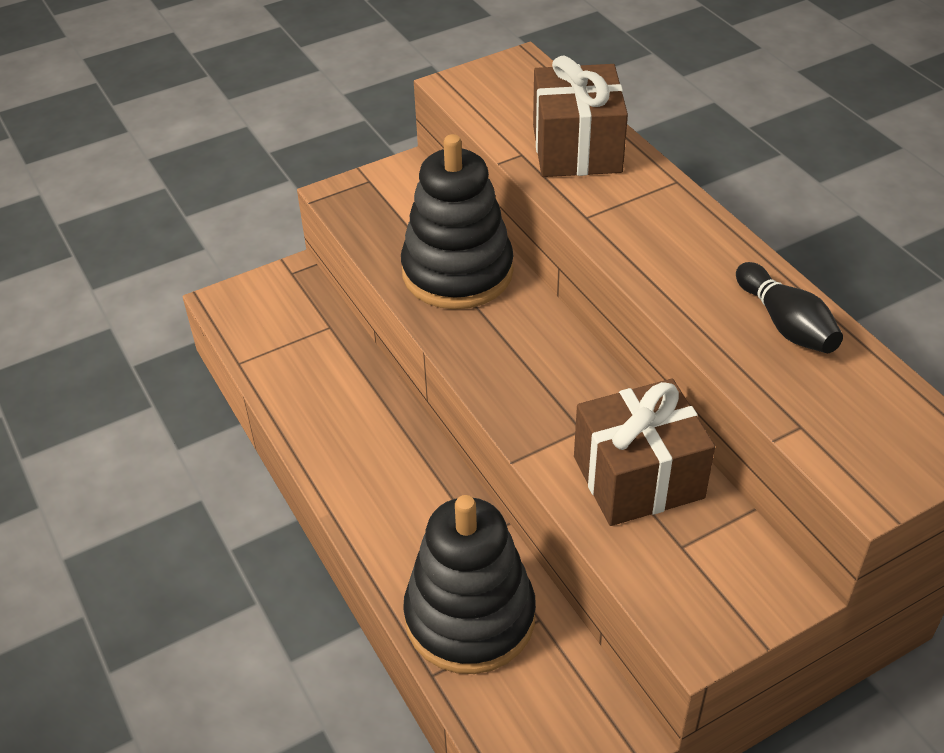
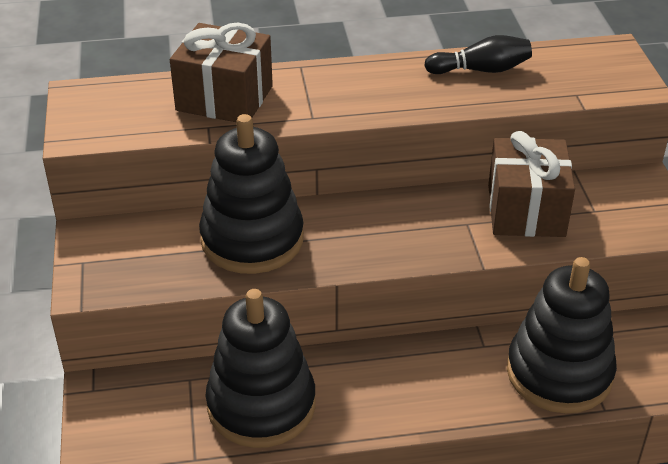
camera: 70 degrees left, 5 degrees down
none -> black stacking toy [206,289,316,448]

